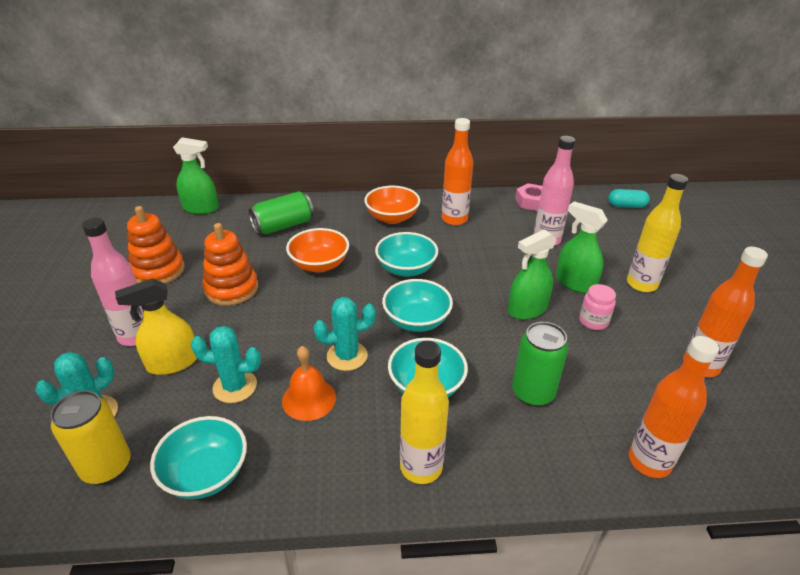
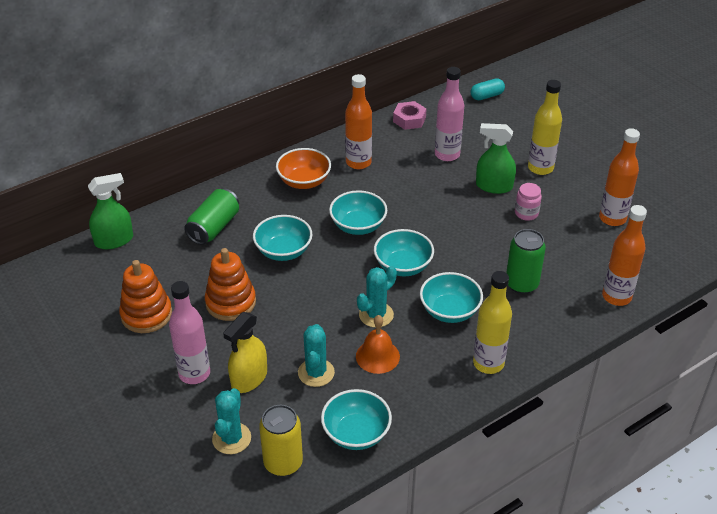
camera: 30 degrees left, 5 degrees up
turquoise cactus [191,326,261,403] -> turquoise cactus turned 60 degrees counterclockwise [298,324,335,387]
orange bowl [286,228,349,272] -> turquoise bowl [253,215,312,261]
green spray bottle [508,229,557,320] -> none

